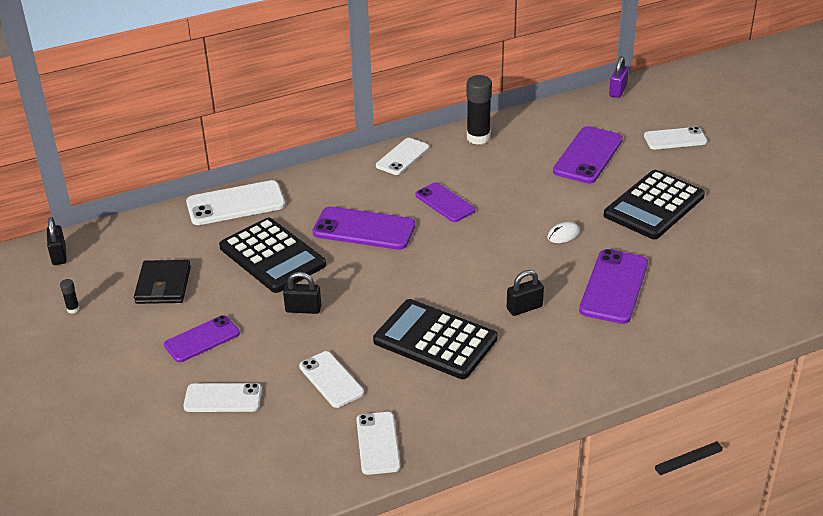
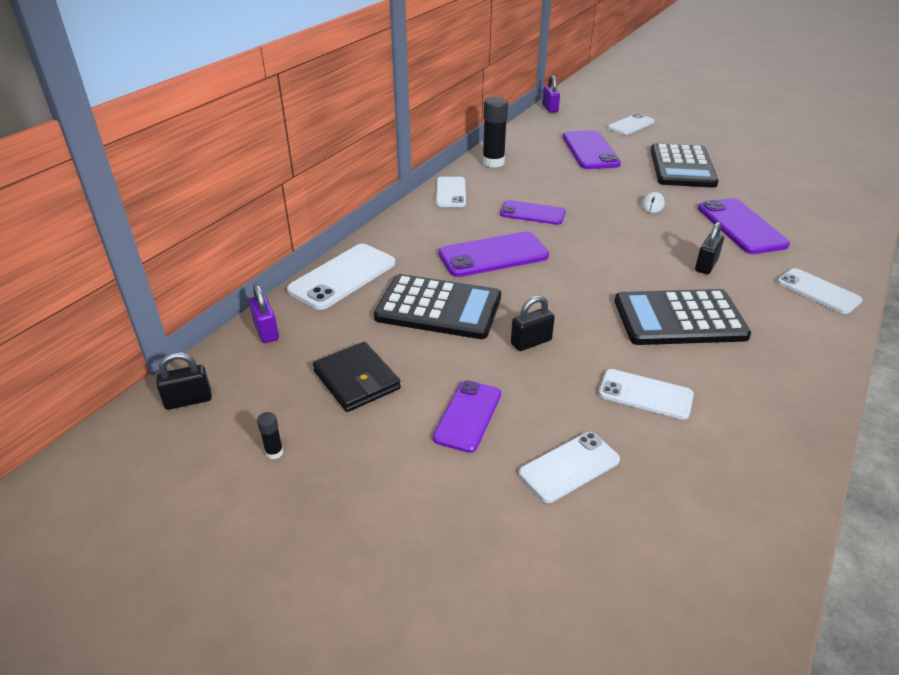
camera: 35 degrees left, 0 degrees up
black padlock [47,217,67,265] -> black padlock turned 60 degrees counterclockwise [156,352,212,410]
white phone [356,412,401,475] -> white phone moved to [777,268,862,314]
none -> purple padlock [249,284,279,343]

